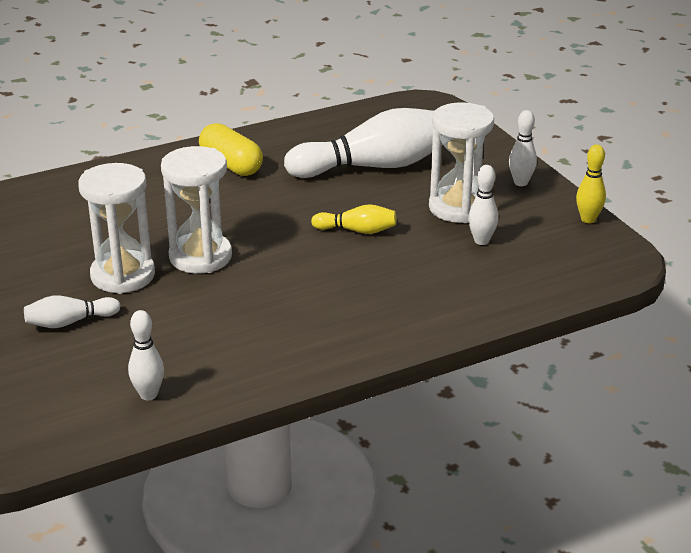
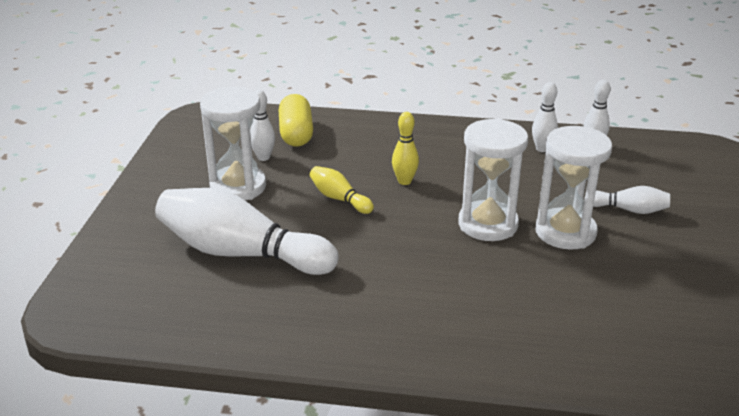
camera: 145 degrees left, 0 degrees up
yellow capsule [199,123,263,176] -> yellow capsule moved to [279,94,313,147]
white bowling pin [509,110,537,186] -> white bowling pin moved to [532,82,558,152]
yellow bowling pin [576,144,606,223] -> yellow bowling pin moved to [392,112,419,185]

